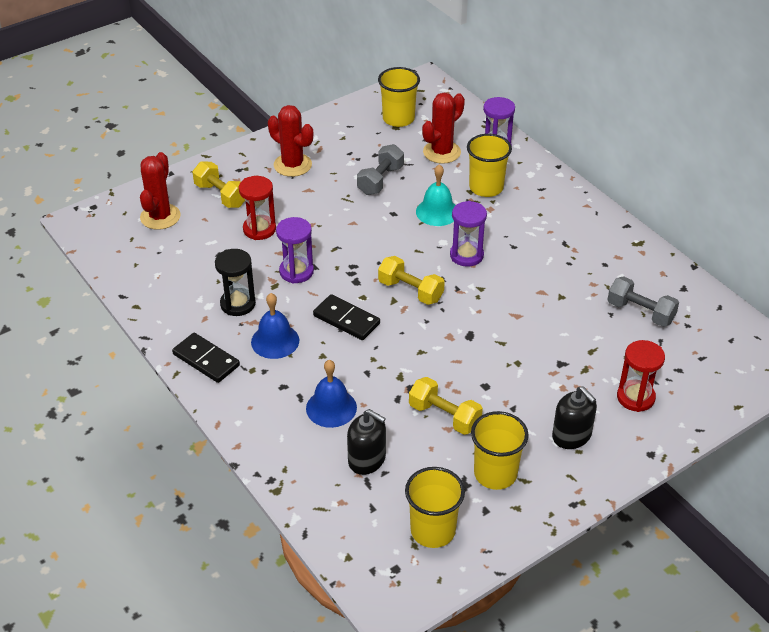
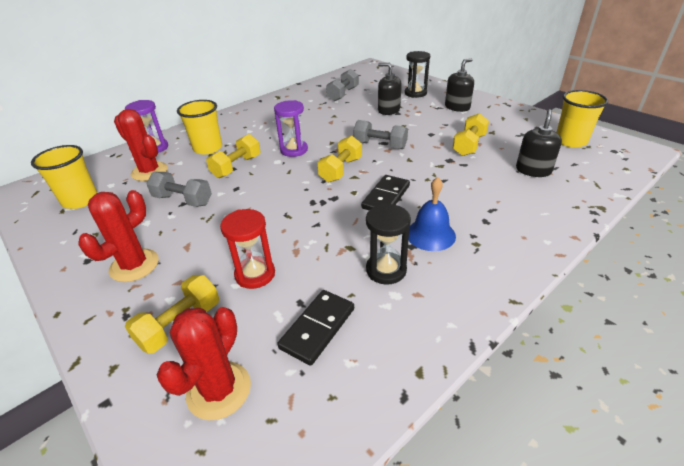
camera: 95 degrees left, 5 degrees down
red cactus [140,152,181,230] -> red cactus turned 75 degrees counterclockwise [157,307,251,420]
black domino [172,333,240,383] -> black domino moved to [277,290,354,366]
purple hourglass [276,217,314,283] -> none
blue bell [306,360,357,428] -> none
turquoise bell [416,164,456,226] -> yellow dumbbell [206,134,261,178]
yellow cup [471,411,529,490] -> none
red hourglass [617,340,665,412] -> black hourglass [404,51,430,98]
none -> grey dumbbell [353,120,408,149]
none -> black soap dispenser [378,63,402,115]

